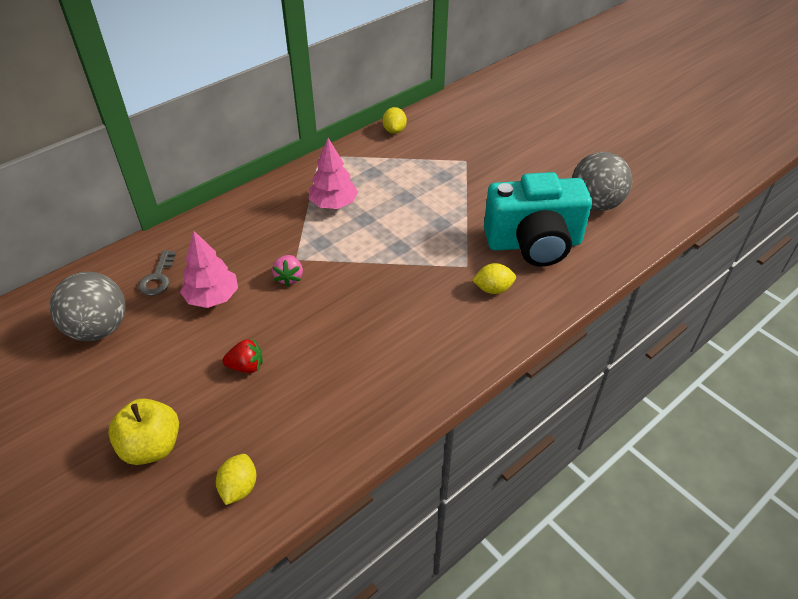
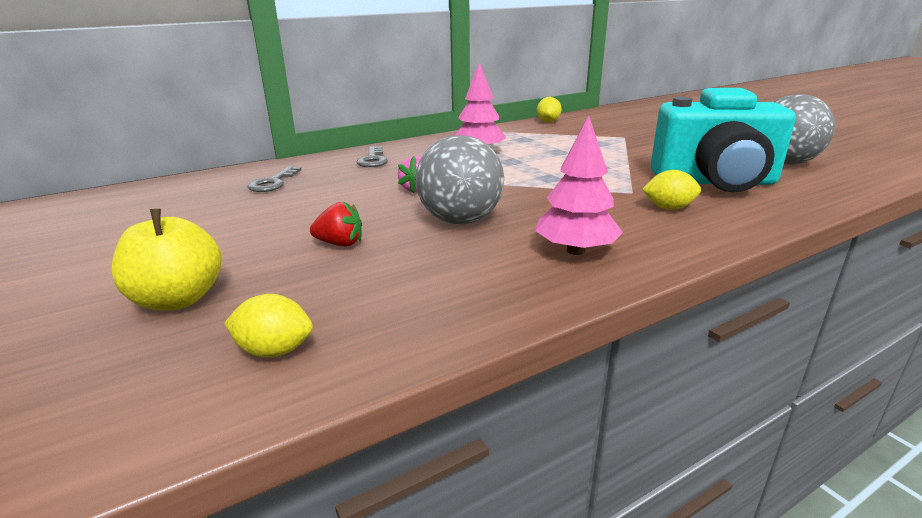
camera: 10 degrees right, 20 degrees down
grey ball [49,272,125,341] -> grey ball moved to [416,135,504,224]
pink tree [180,231,238,308] -> pink tree moved to [536,115,623,255]
yellow lemon [216,454,256,505] -> yellow lemon turned 75 degrees clockwise [224,294,313,358]
none -> grey key [357,146,388,167]

